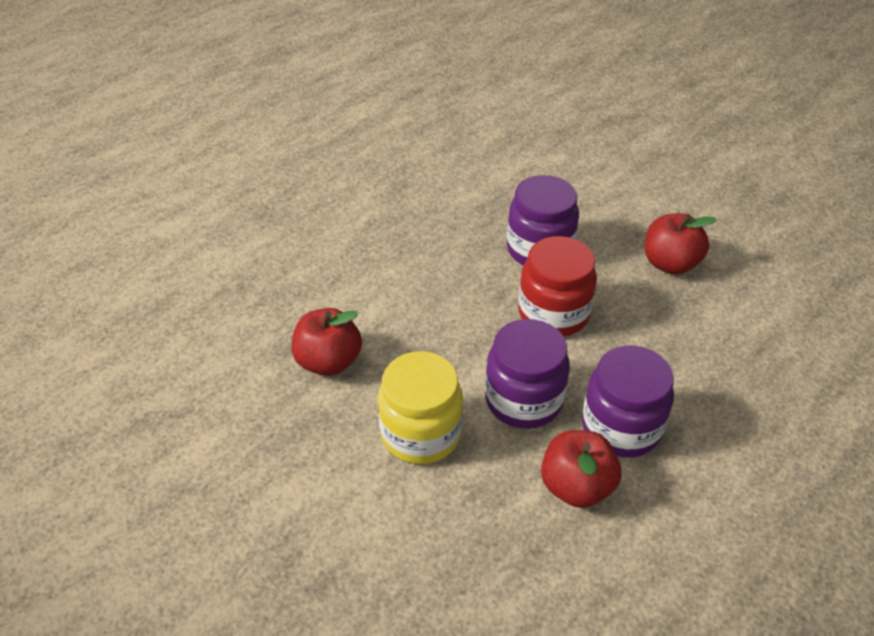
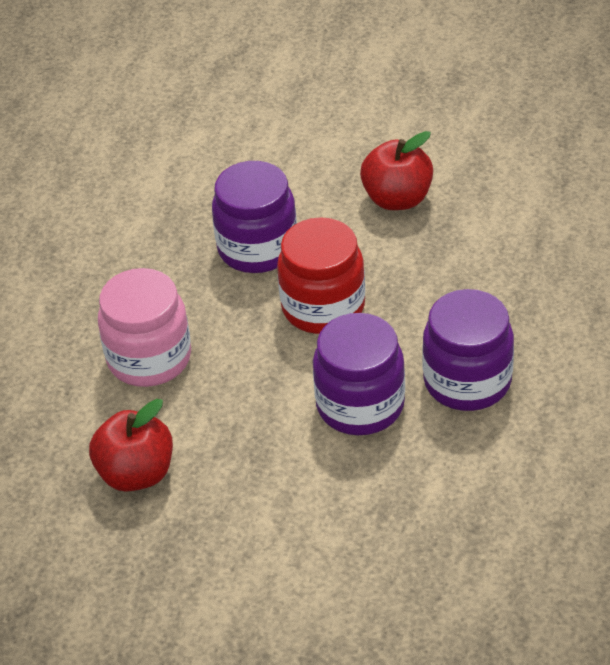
camera: 30 degrees left, 0 degrees up
yellow jar [378,351,463,464] -> none
red apple [541,430,622,508] -> none
none -> pink jar [98,268,191,387]

